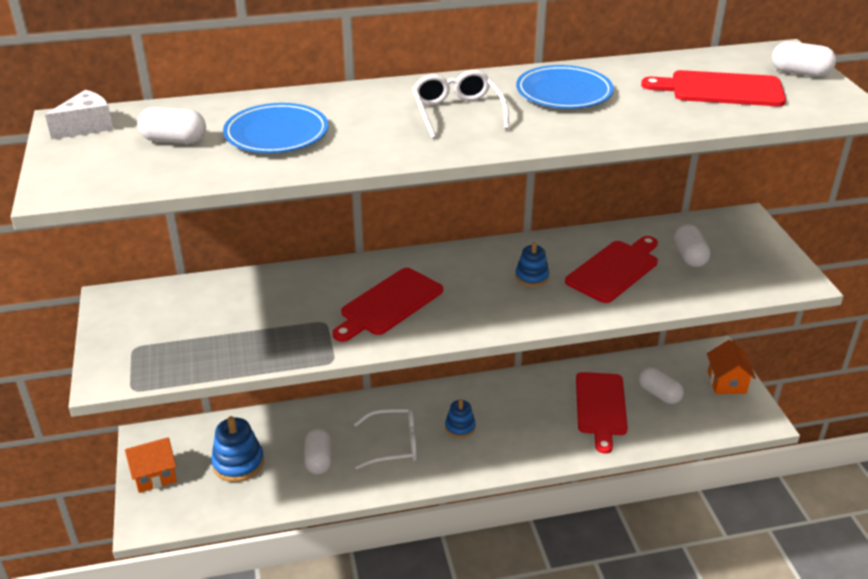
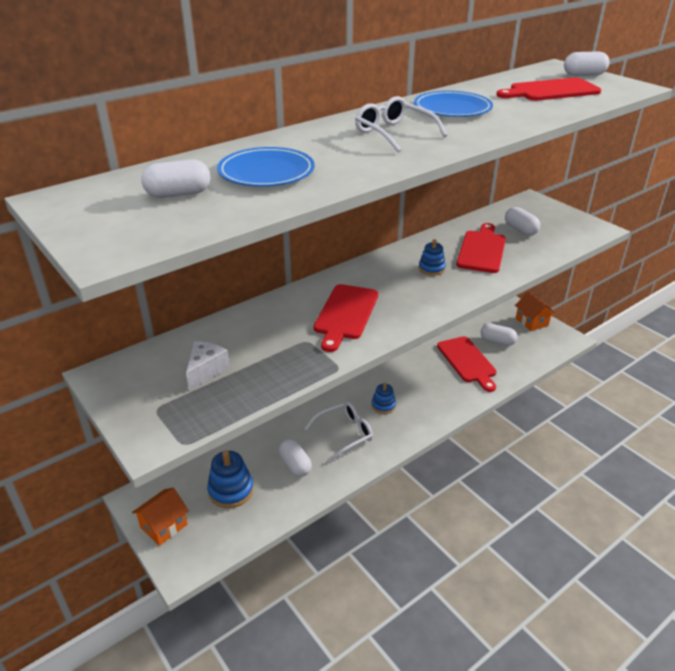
camera: 25 degrees left, 0 degrees up
white cheese [45,90,114,140] -> white cheese moved to [186,341,230,391]

